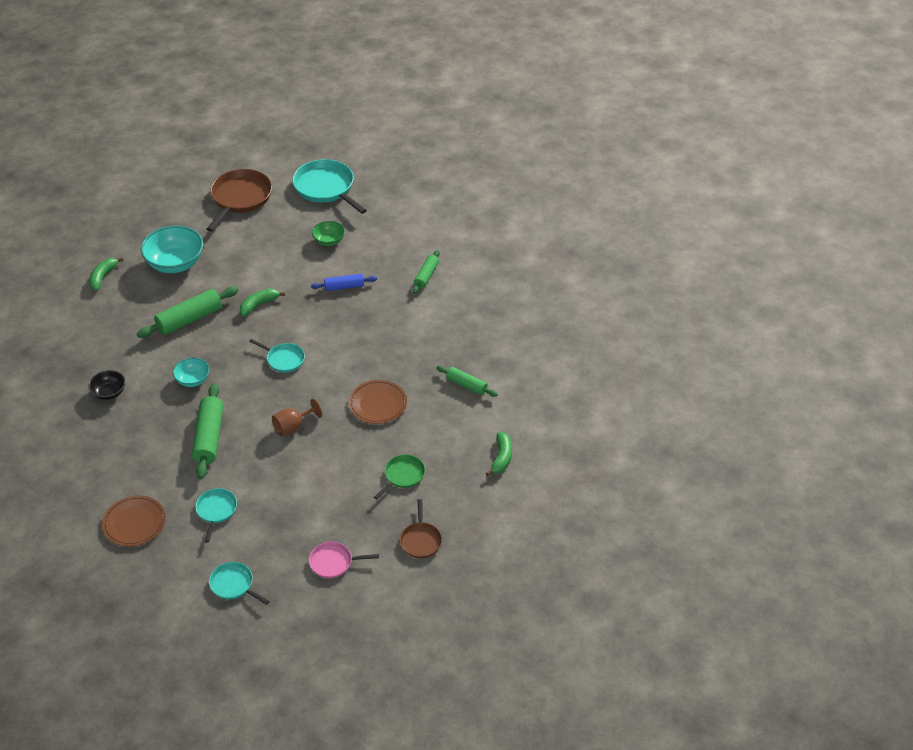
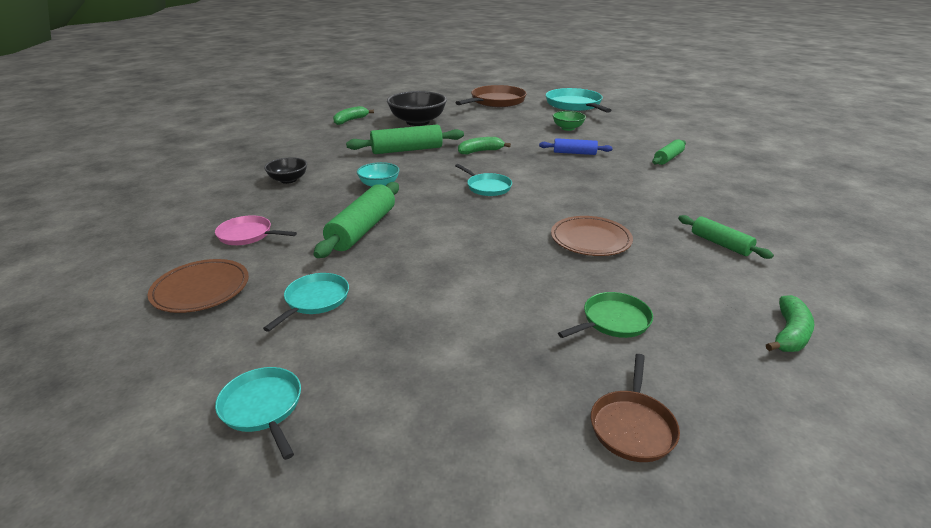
camera: 20 degrees right, 15 degrees down
turquoise bowl [140,225,203,273] -> black bowl [387,91,447,126]
brown goblet [272,398,322,436] -> none
pink pan [309,542,379,578] -> pink pan moved to [215,215,297,245]

